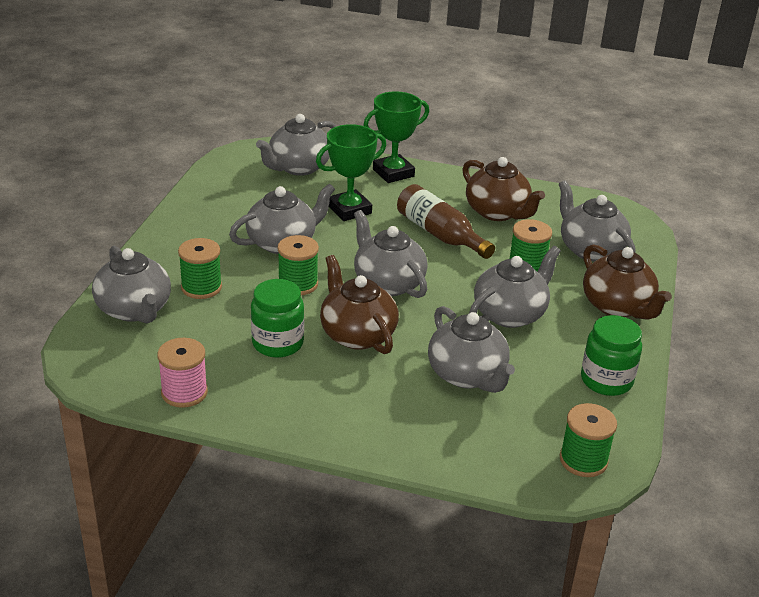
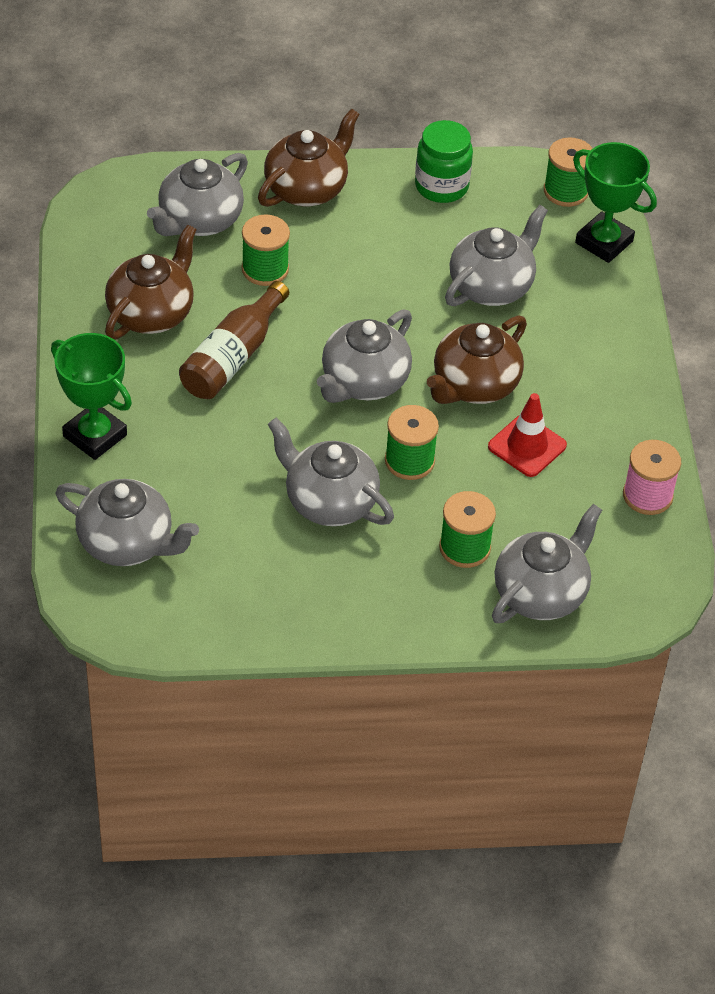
camera: 110 degrees left, 15 degrees up
green jar [251,279,304,358] -> red traffic cone [488,393,567,477]
green trophy [316,124,386,221] -> green trophy moved to [573,142,657,263]
grey teapot [469,246,561,328] -> none

